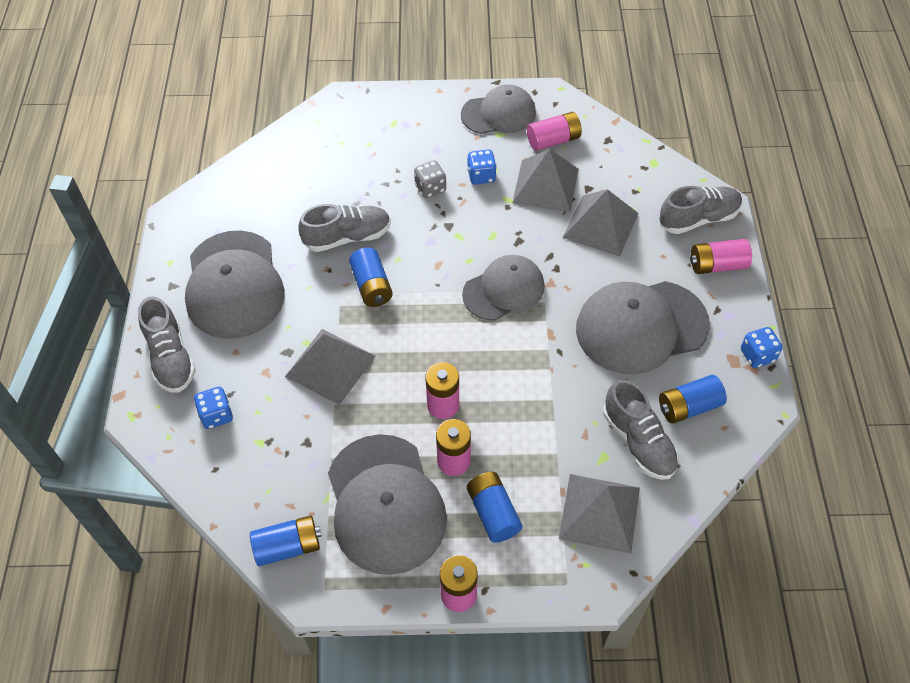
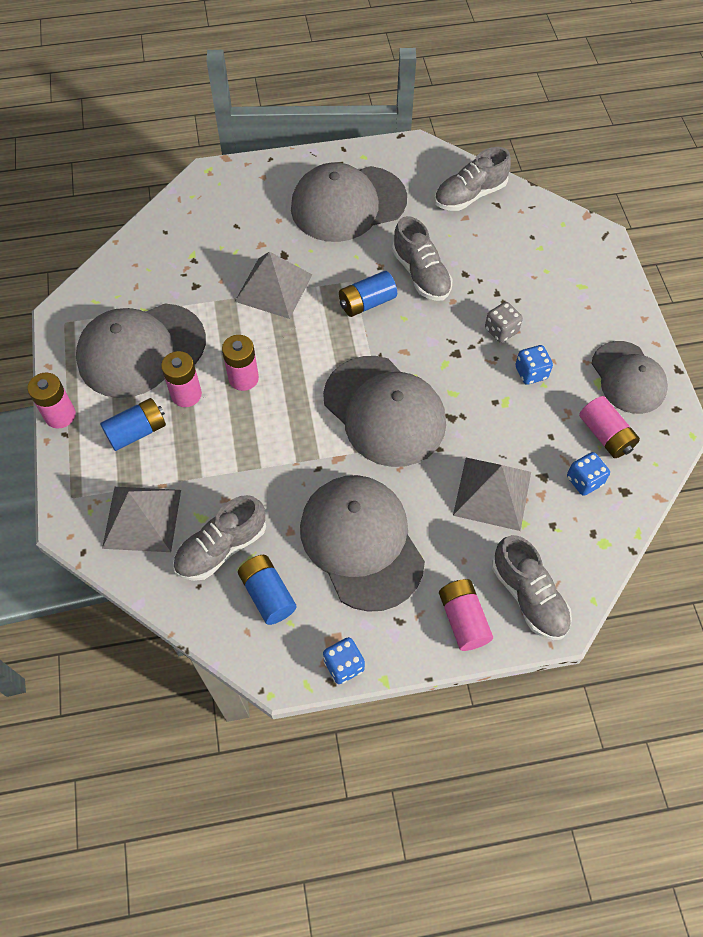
camera: 80 degrees right, 5 degrees up
grey shoe [138,296,196,393] -> grey shoe moved to [434,147,511,211]
blue dice [194,387,233,429] -> blue dice moved to [567,452,610,496]
blue battery [250,515,322,566] -> none
grey cap [462,255,545,321] -> grey cap [323,356,446,467], size x1.53
grey pyramid [512,149,578,212] -> none

